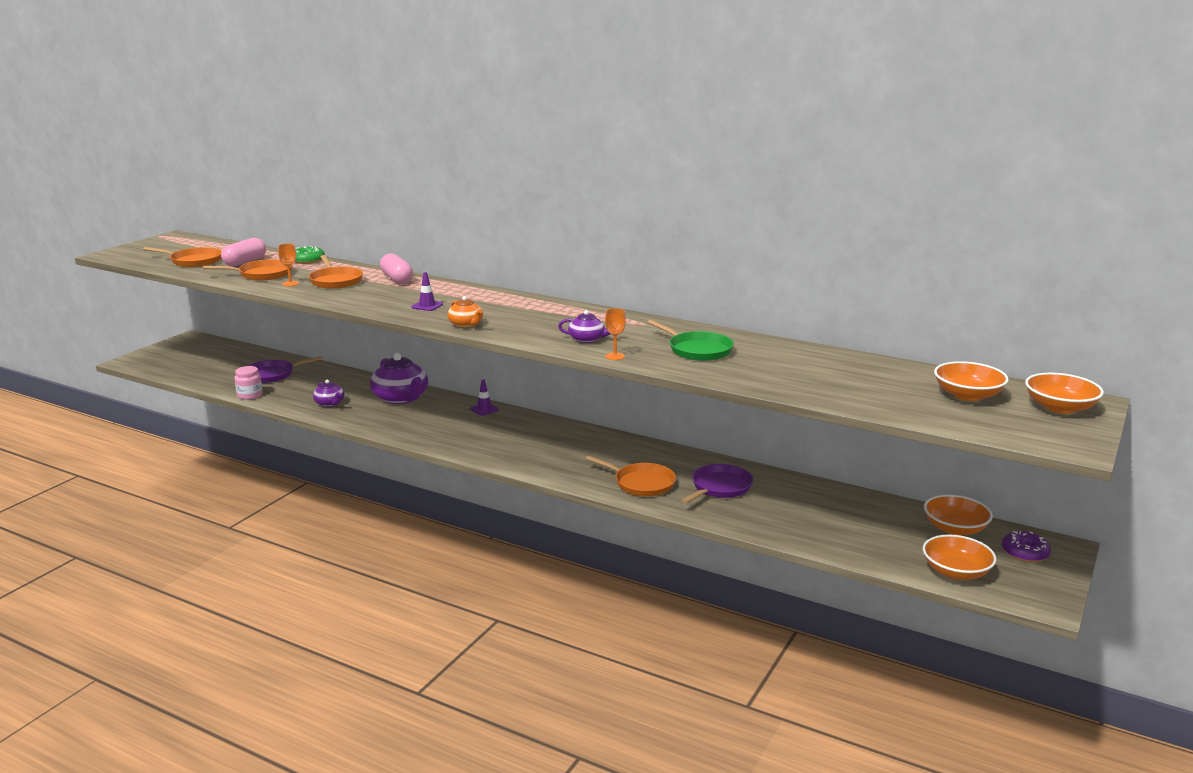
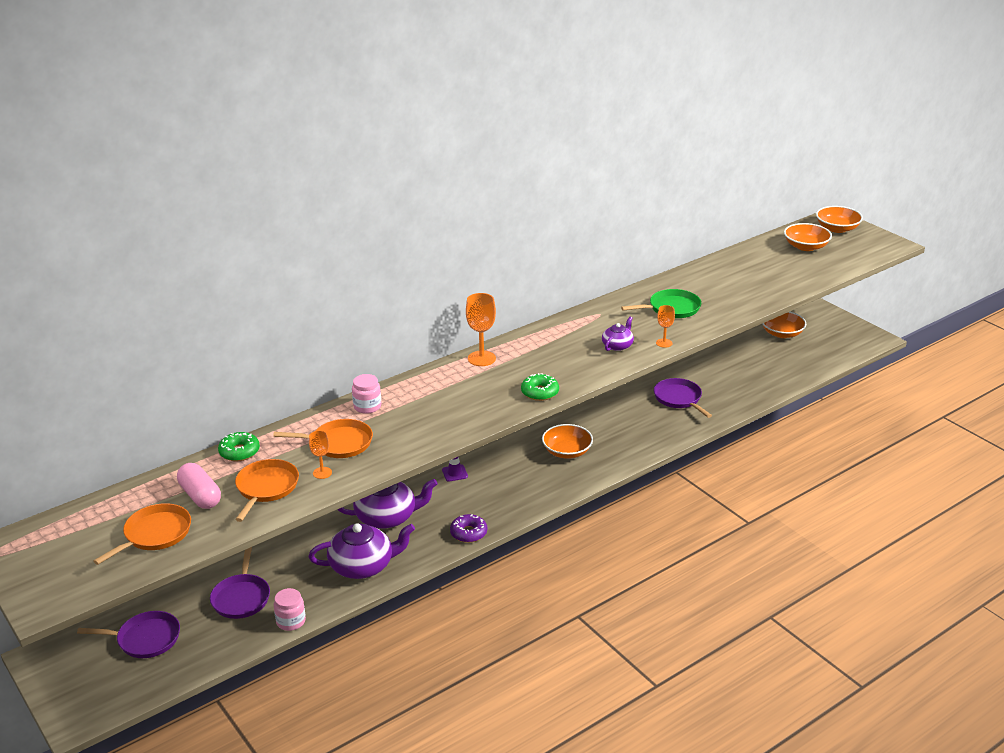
camera: 65 degrees left, 10 degrees up
purple teapot [313,380,344,407] -> purple teapot [308,523,415,579], size x1.89
pink capsule [380,253,413,284] -> pink jar [352,374,381,414]
purple traffic cone [411,272,443,311] -> none
orange teapot [447,296,483,328] -> green donut [521,373,559,401]
orange pan [586,456,676,496] -> none
orange bowl [923,535,996,580] -> orange bowl moved to [542,424,593,459]
purple donut [1002,531,1051,562] -> purple donut moved to [450,514,487,543]
none -> purple pan [77,611,180,658]
none -> orange goblet [466,293,496,366]

